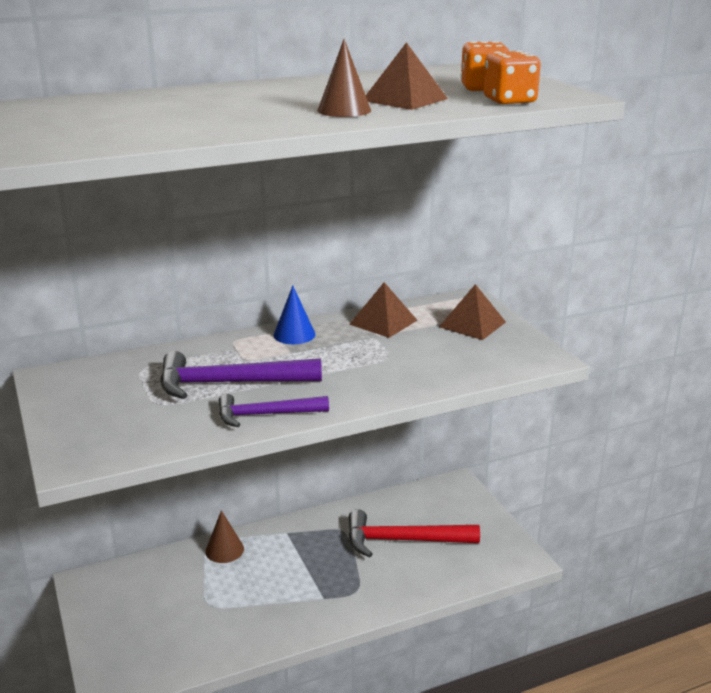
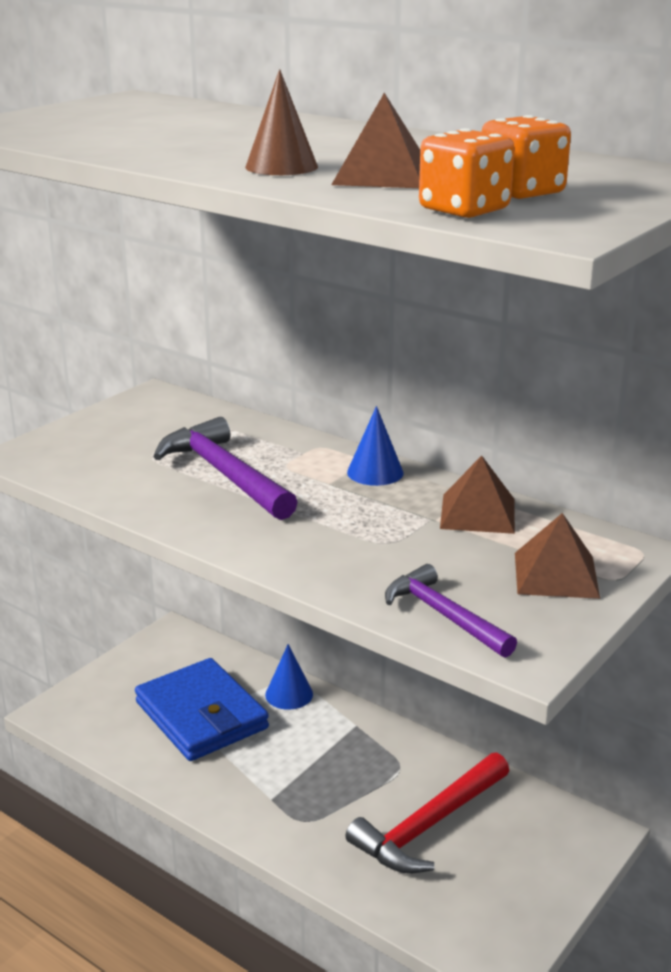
camera: 60 degrees right, 0 degrees up
brown cone [205,510,244,563] -> blue cone [265,644,313,710]
purple hammer [219,393,329,427] -> purple hammer moved to [385,564,517,658]
red hammer [348,509,480,557] -> red hammer turned 105 degrees counterclockwise [345,752,509,874]
none -> blue wallet [135,658,269,761]

